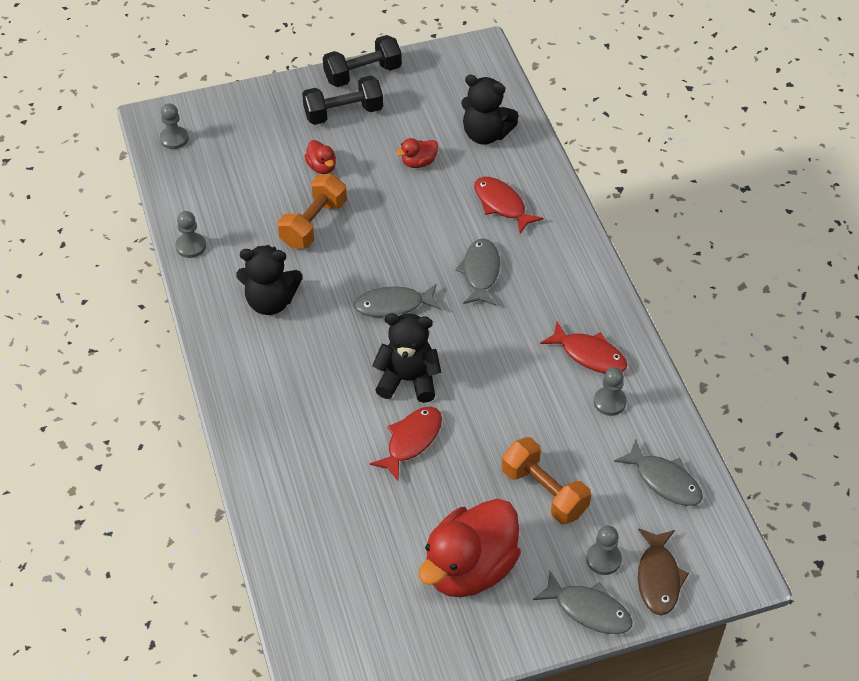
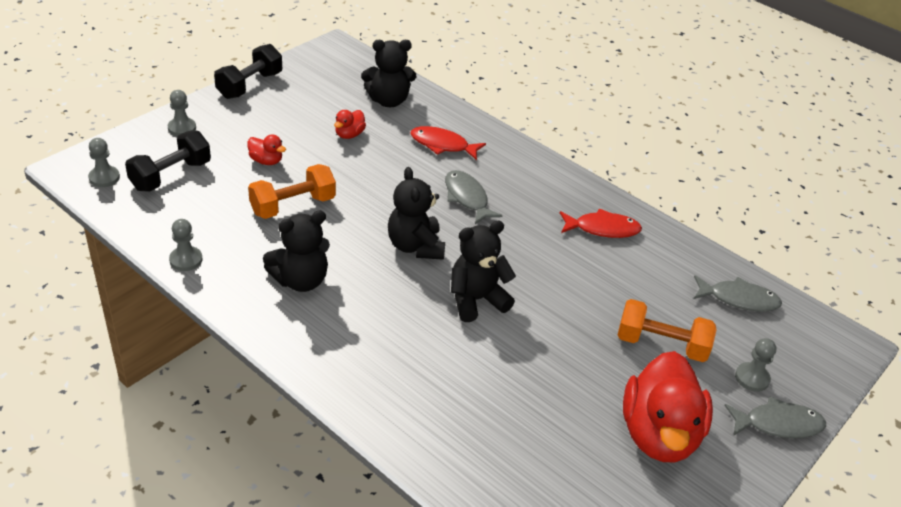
camera: 35 degrees left, 10 degrees down
orange dumbbell [278,174,347,248] -> orange dumbbell turned 60 degrees clockwise [248,164,336,219]
black dumbbell [302,76,383,125] -> black dumbbell moved to [125,131,211,191]
grey fish [354,284,442,319] -> black teddy bear [388,167,445,260]
red fish [369,407,442,482] -> none
grey pawn [594,368,627,416] -> grey pawn moved to [168,90,196,136]
brown fish [638,528,689,615] -> none

